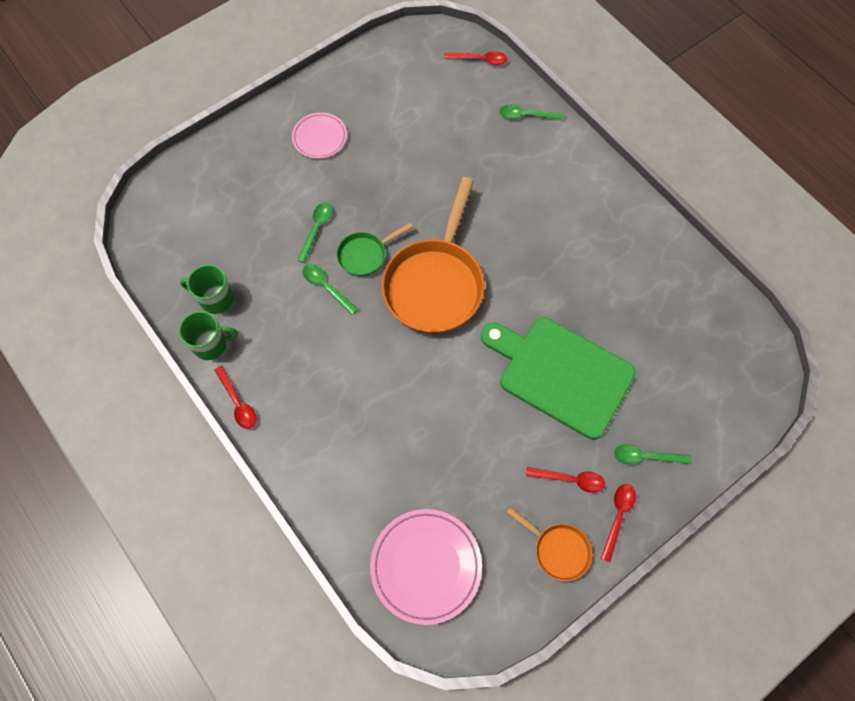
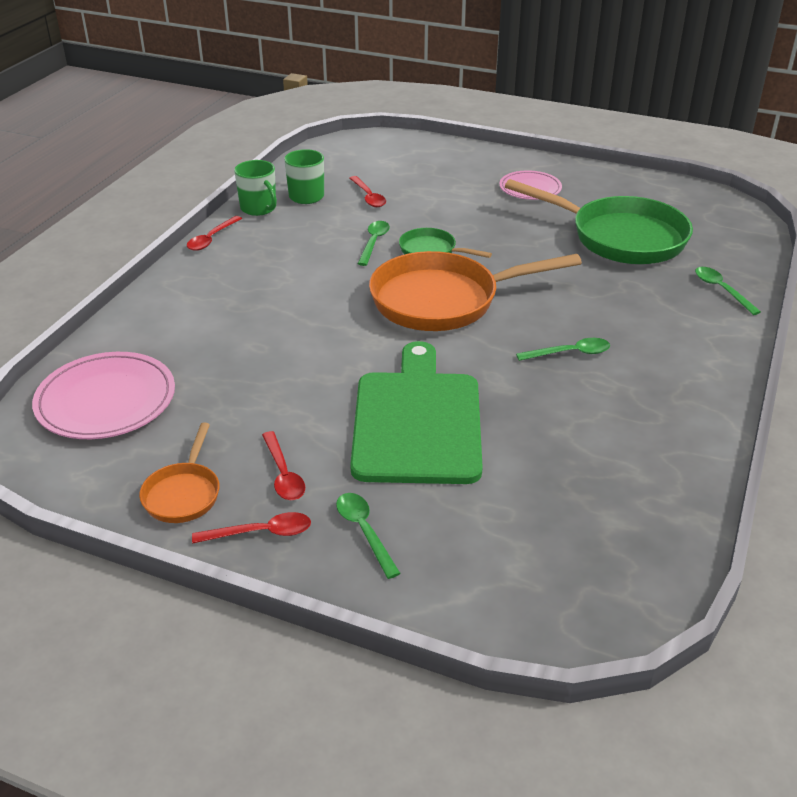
camera: 60 degrees right, 30 degrees down
green spoon [297,203,332,263] -> green spoon moved to [516,338,610,361]
red spoon [444,51,507,65] -> red spoon moved to [349,176,386,207]
none -> green pan [505,179,693,264]

